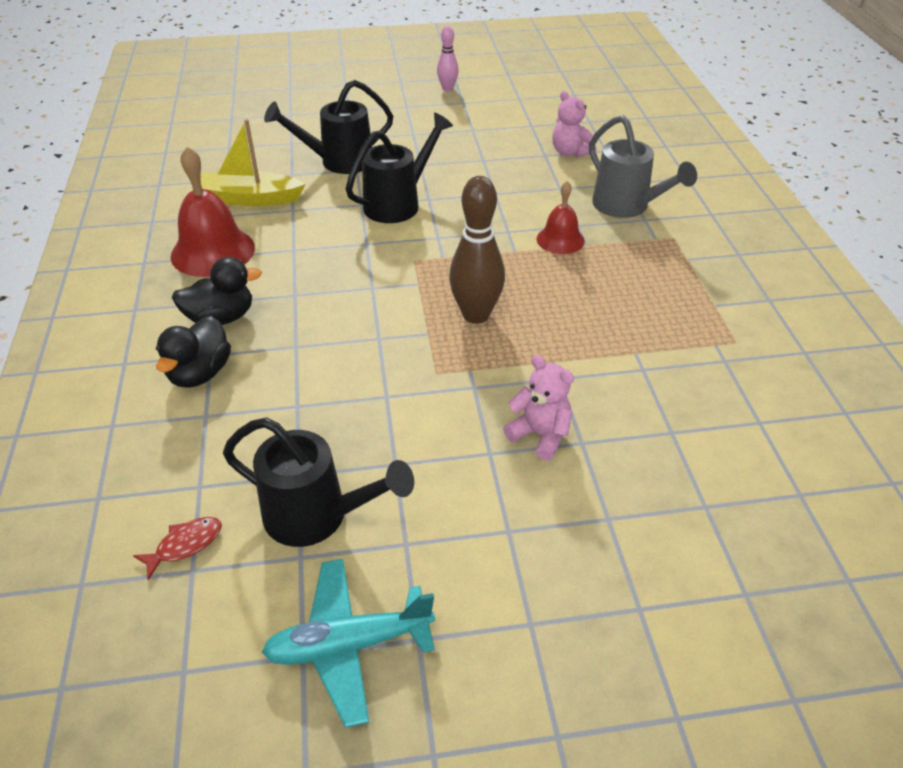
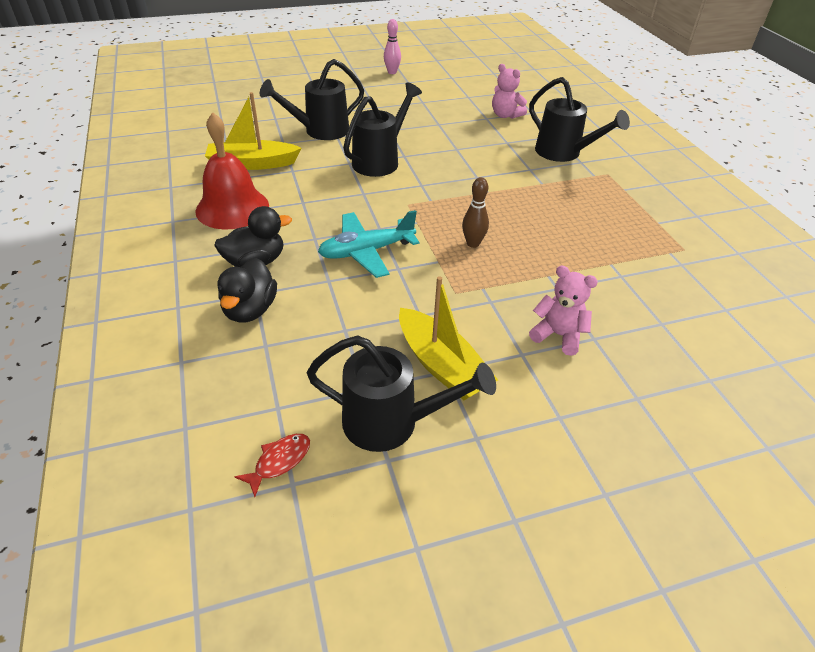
camera: 10 degrees left, 0 degrees up
turquoise plane [262,559,435,728] -> turquoise plane moved to [318,210,419,278]
brown bowling pin [449,176,505,324] -> brown bowling pin [462,177,489,248], size x0.57
red bell [537,181,585,254] -> none
grey watering can [589,115,697,218] -> black watering can [529,77,630,162]
none -> yellow boat [399,276,498,400]

